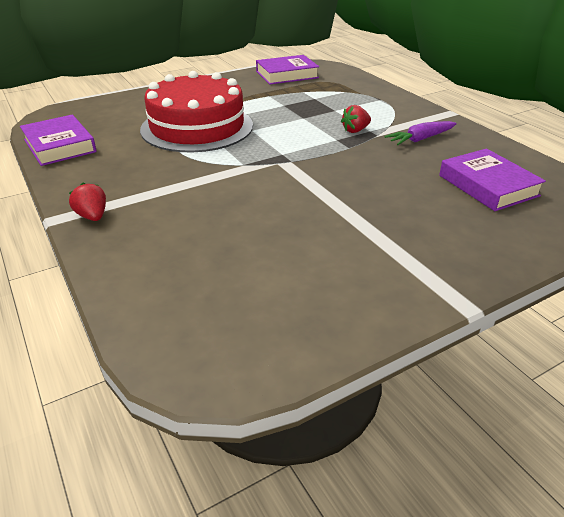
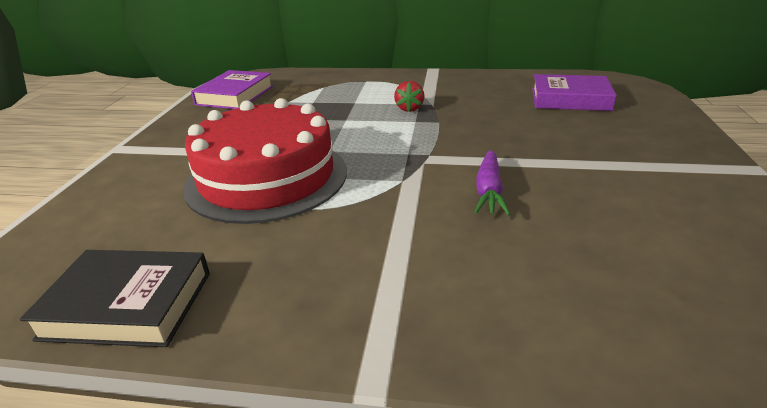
camera: 50 degrees left, 5 degrees down
purple book [20,115,97,166] -> black book [20,250,210,347]
red strawberry [69,182,106,221] -> none
purple carrot [384,121,457,145] -> purple carrot moved to [474,150,510,216]

